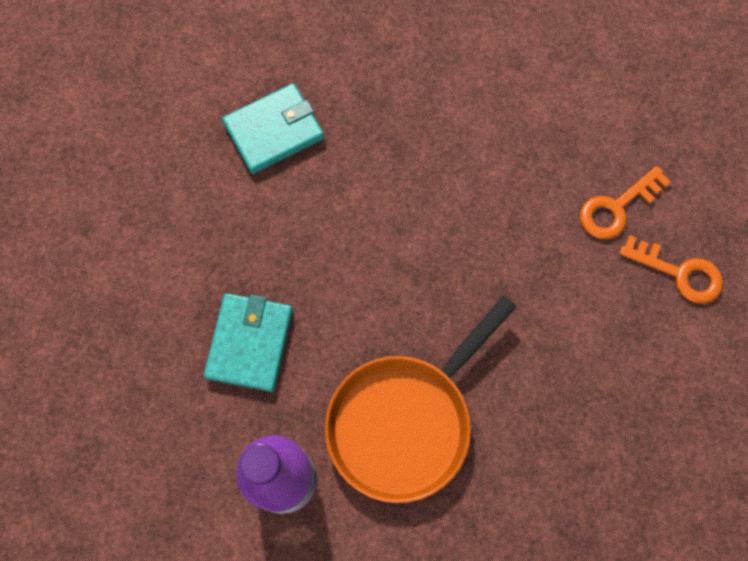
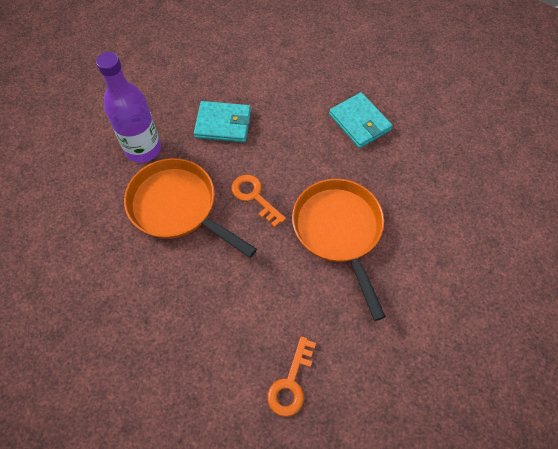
camera: 85 degrees right, 10 degrees down
orange key [580,166,671,239] -> orange key moved to [231,175,286,228]
none -> orange pan [292,179,386,321]

